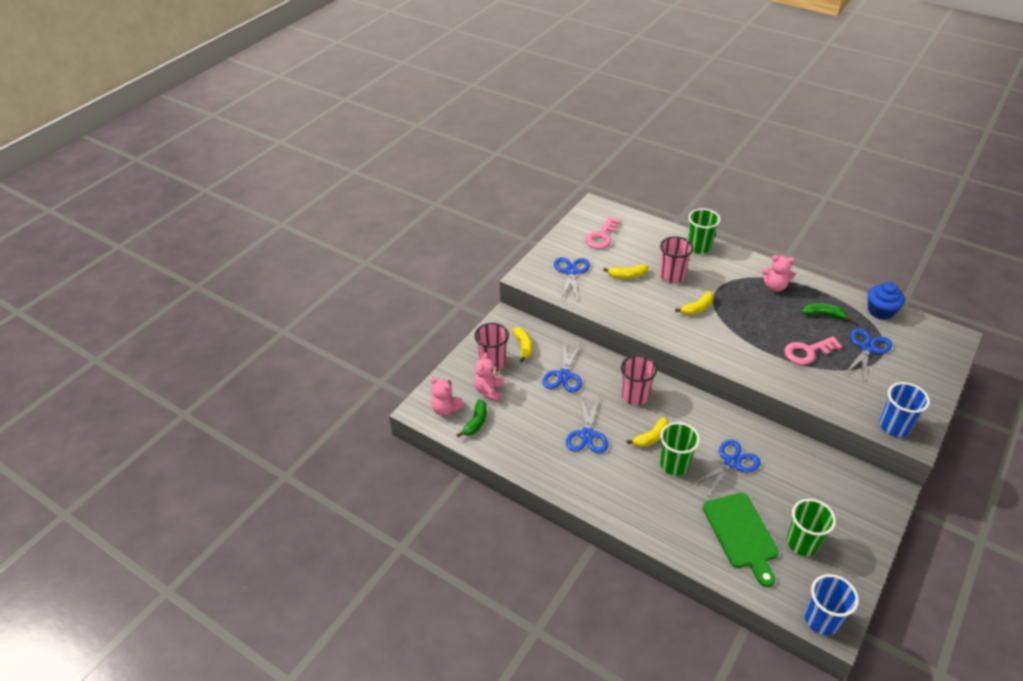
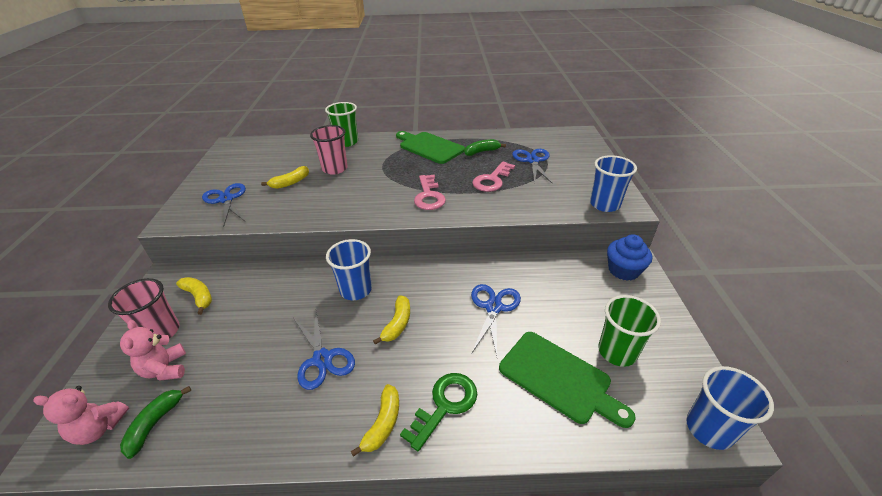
camera: 35 degrees left, 5 degrees down
green banana [456,400,487,437] -> green banana turned 150 degrees counterclockwise [120,386,191,459]
blue scissors [542,342,582,393] -> none
pink key [586,217,621,249] -> pink key moved to [414,175,446,210]
pink cup [621,355,657,405] -> blue cup [326,239,372,300]
green cup [660,422,700,476] -> none
yellow banana [675,291,714,315] -> yellow banana moved to [351,384,399,457]
pink teddy bear [762,255,795,292] -> green cutting board [396,131,465,164]
blue cupcake [868,282,905,320] -> blue cupcake moved to [607,234,652,281]
none -> green key [400,373,477,452]

